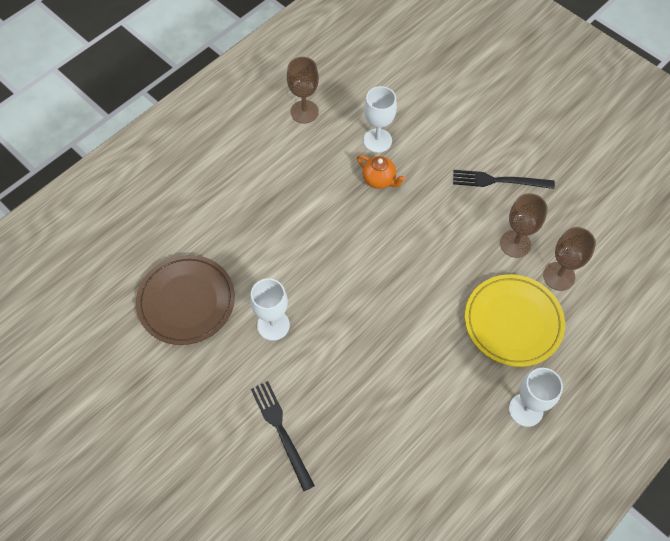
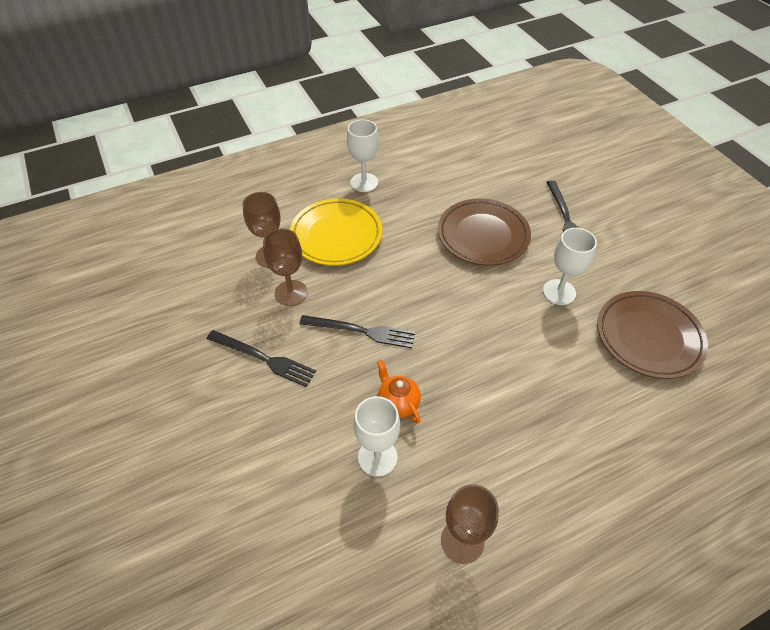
camera: 160 degrees left, 10 degrees down
none -> black fork [299,315,415,348]
none -> brown plate [438,198,531,266]

